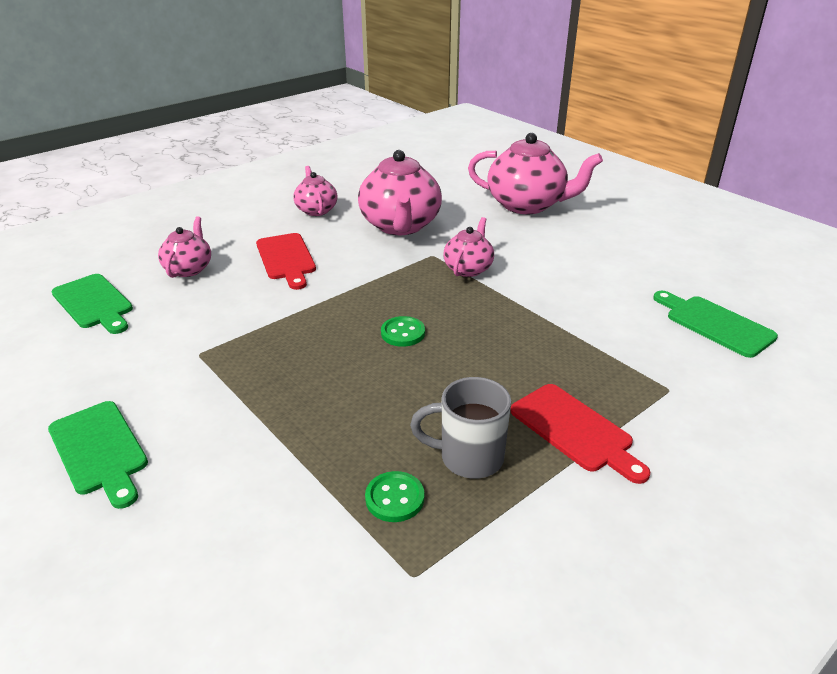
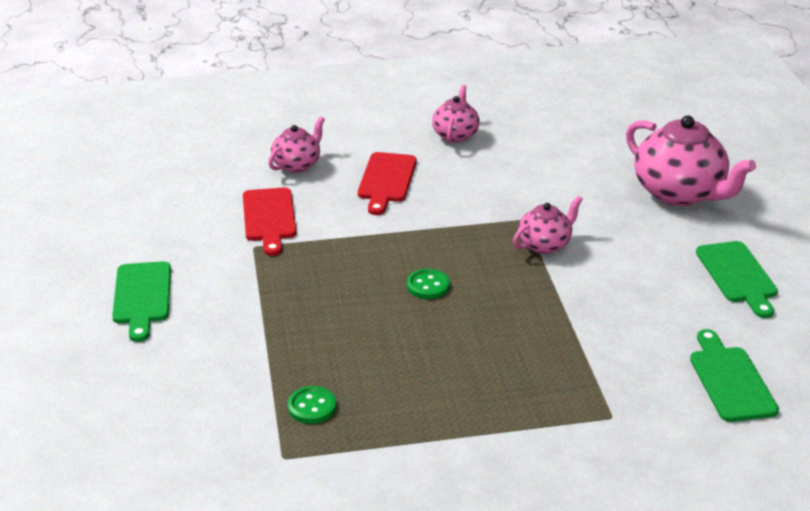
camera: 30 degrees right, 0 degrees up
green cutting board [51,274,133,334] -> green cutting board moved to [696,241,778,318]
pink teapot [358,150,442,235] -> none
grey mug [410,377,511,479] -> none
red cutting board [510,384,650,484] -> red cutting board moved to [243,187,296,256]

